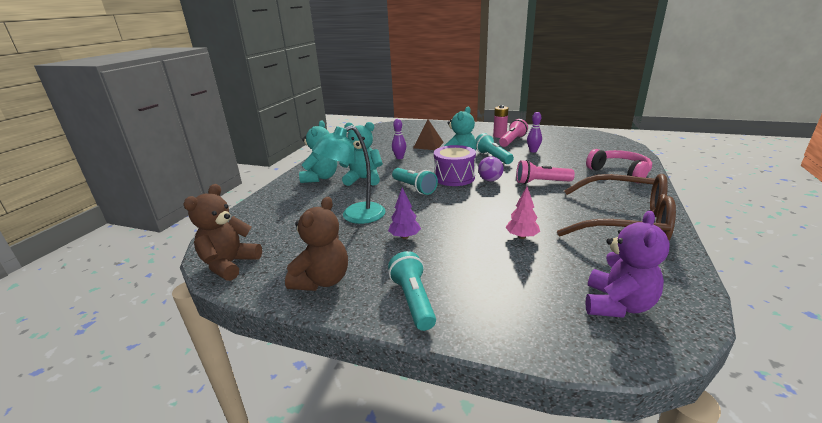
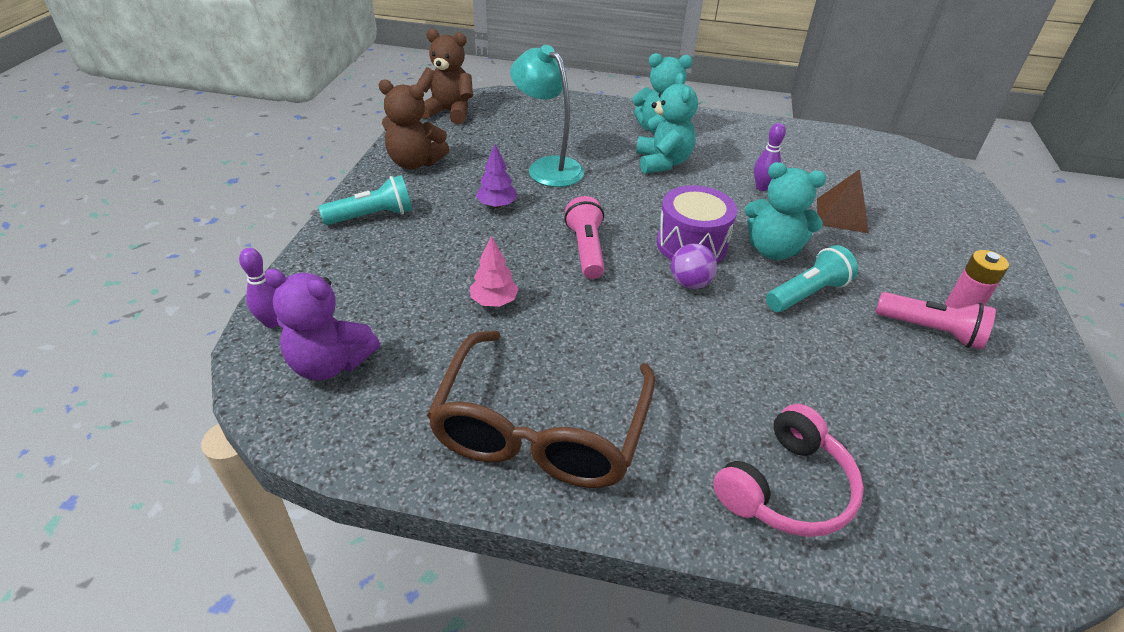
camera: 80 degrees right, 15 degrees up
turquoise flashlight [392,168,438,195] -> none
pink flashlight [516,160,575,184] -> pink flashlight moved to [564,196,605,279]
purple bowling pin [527,112,542,153] -> purple bowling pin moved to [239,248,279,328]

